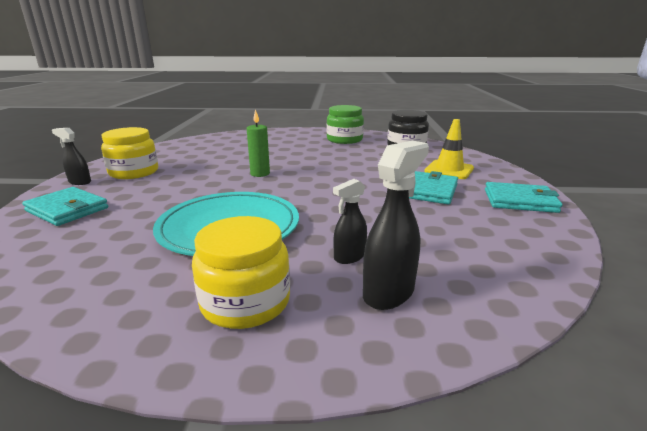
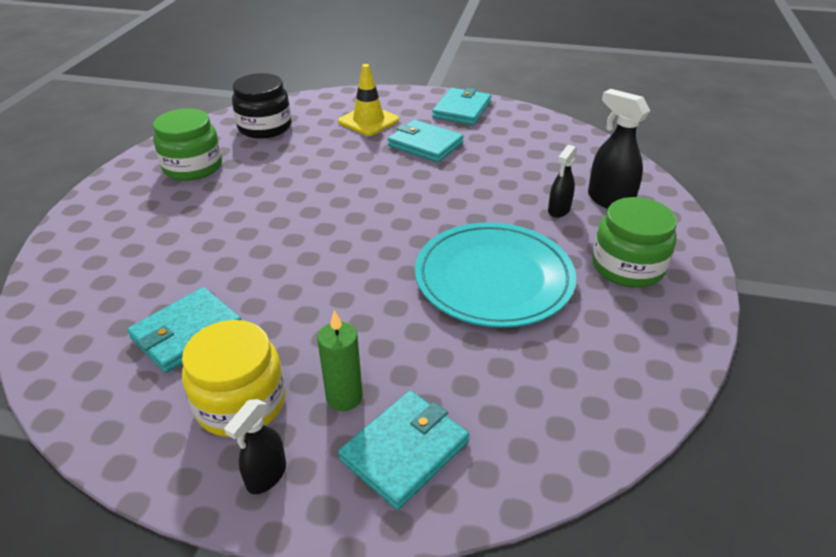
camera: 80 degrees left, 15 degrees up
yellow jar [192,216,290,329] -> green jar [593,197,677,288]
green candle [247,109,270,177] -> green candle moved to [317,310,363,411]
black spray bottle [333,179,367,264] -> black spray bottle turned 60 degrees clockwise [548,145,577,218]
none -> turquoise wallet [127,287,241,373]

